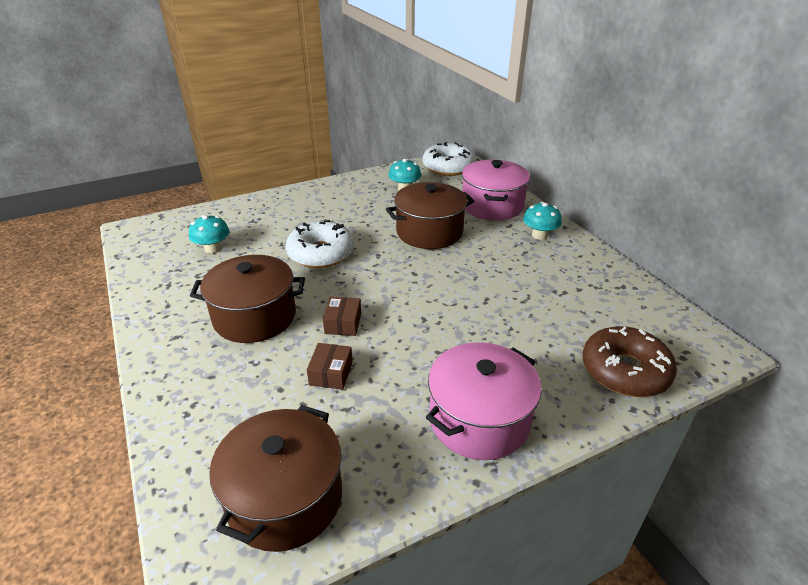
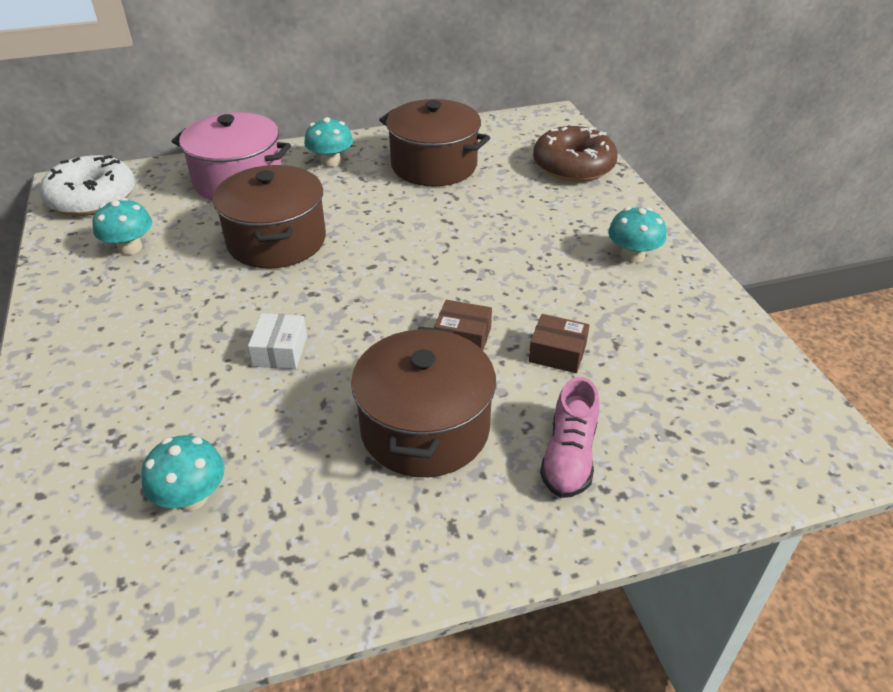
camera: 80 degrees left, 5 degrees up
brown pot [209,405,342,552] -> brown pot moved to [379,99,490,186]
white donut [286,220,354,268] -> white box [248,313,307,369]
pink pot [426,342,542,460] -> turquoise mushroom [608,207,666,263]
none -> pink shoe [540,377,599,498]

